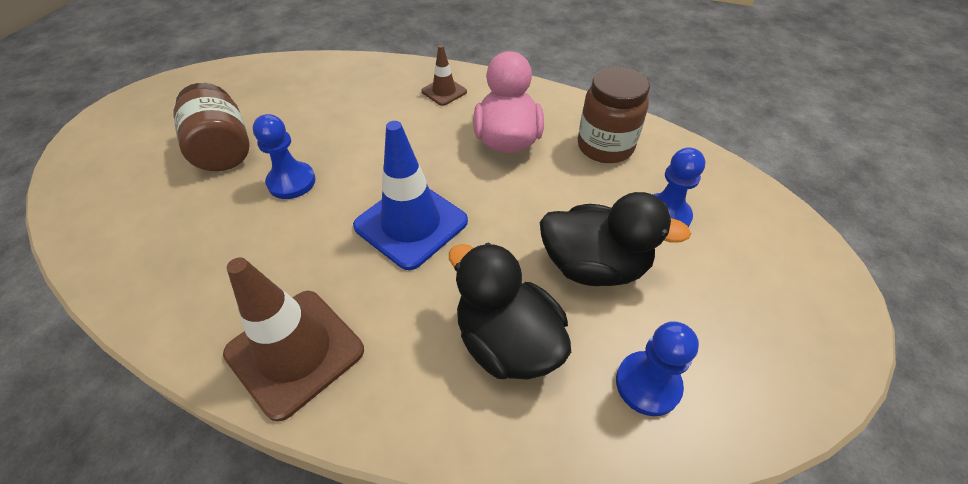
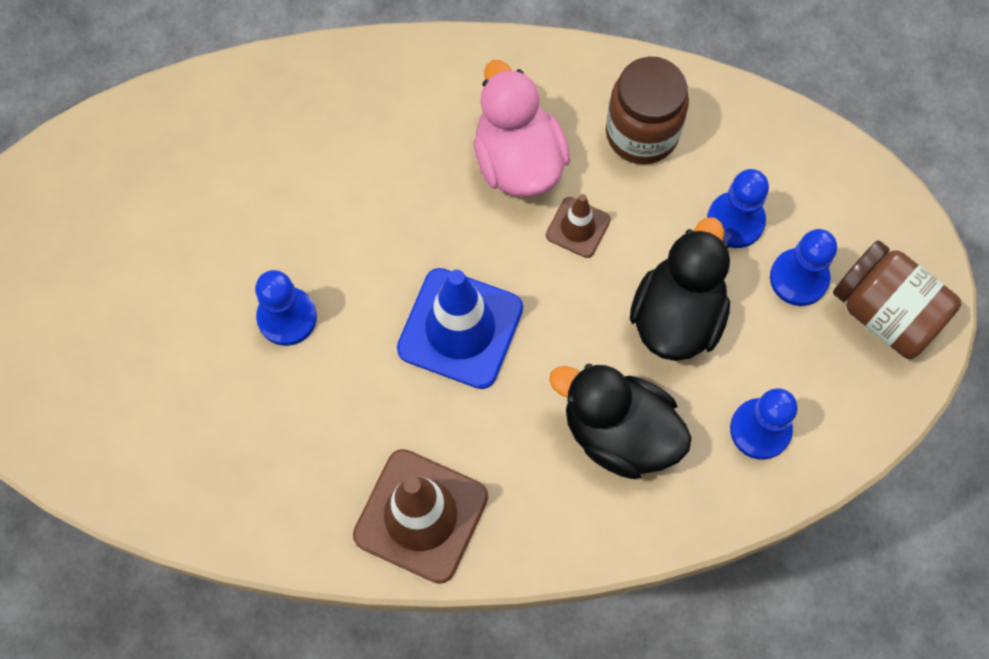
camera: 20 degrees left, 20 degrees up
brown jar [173,83,250,171] -> brown jar moved to [833,240,961,359]
brown traffic cone [421,45,467,106] -> brown traffic cone moved to [546,194,611,258]
black duck [540,192,691,286] -> black duck turned 60 degrees counterclockwise [630,217,730,361]
none -> blue pawn [770,229,837,306]

